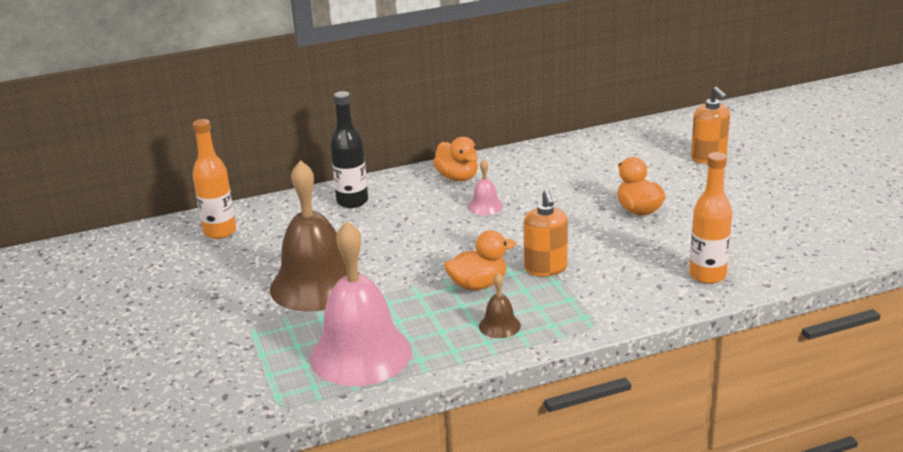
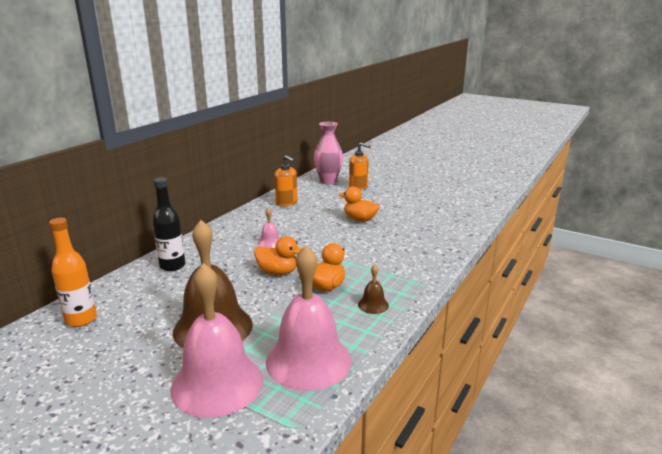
camera: 40 degrees left, 5 degrees down
orange duck [433,137,478,181] -> orange duck moved to [254,236,302,275]
orange soap dispenser [523,190,568,276] -> orange soap dispenser moved to [274,155,298,206]
orange bottle [689,152,732,284] -> none
none -> pink bell [170,263,263,418]
none -> pink vase [314,121,343,184]

